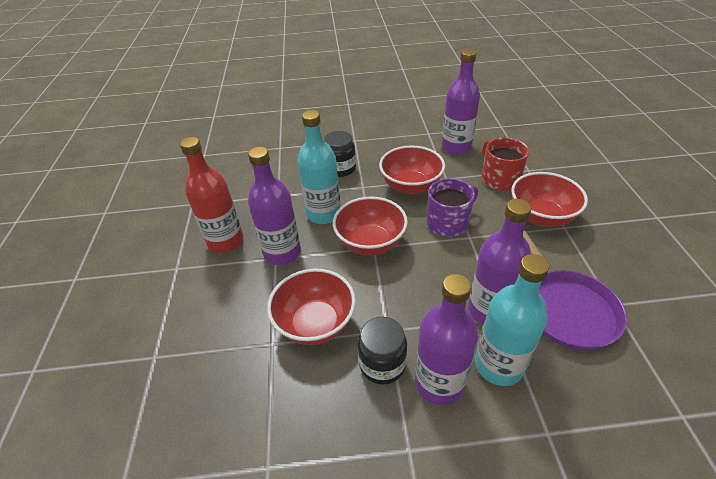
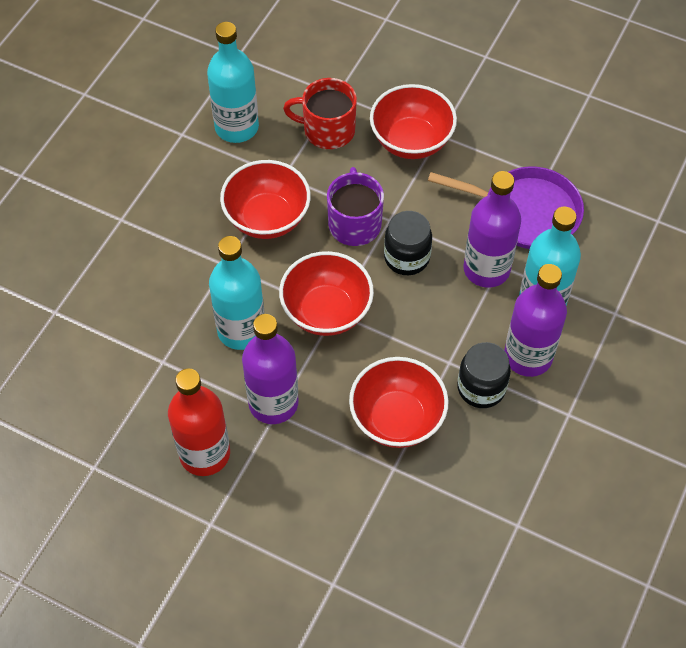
camera: 60 degrees left, 15 degrees up
black jar [324,131,356,177] -> black jar moved to [384,211,432,275]
purple bottle [442,49,480,155] -> turquoise bottle [207,22,259,143]

